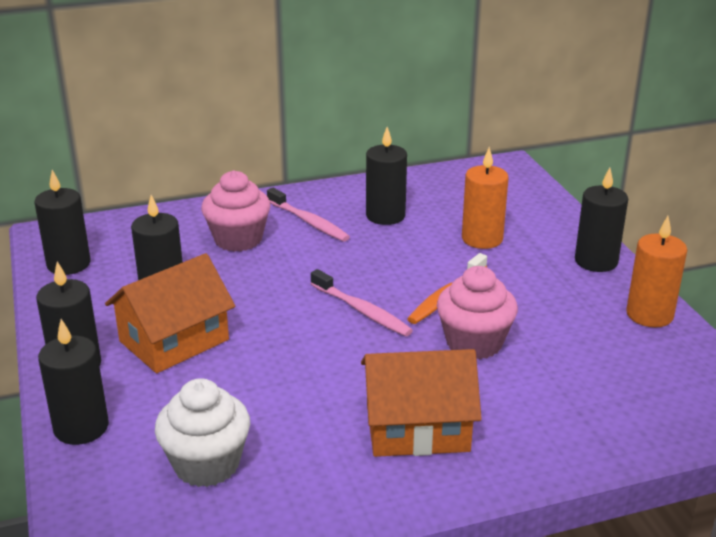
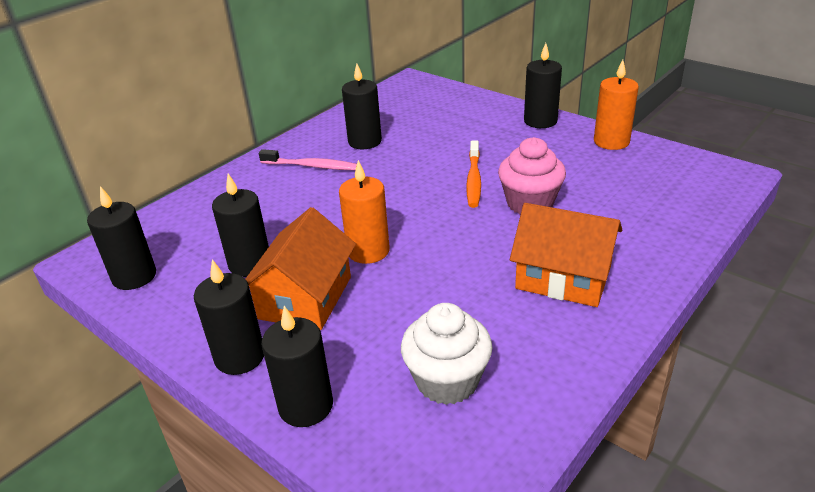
camera: 30 degrees left, 5 degrees up
pink cupcake [201,170,270,252] -> none
pink toothbrush [311,269,413,336] -> none
orange house [361,349,482,457] -> orange house turned 60 degrees clockwise [510,203,622,307]
orange candle [462,147,509,249] -> orange candle moved to [339,160,390,264]

